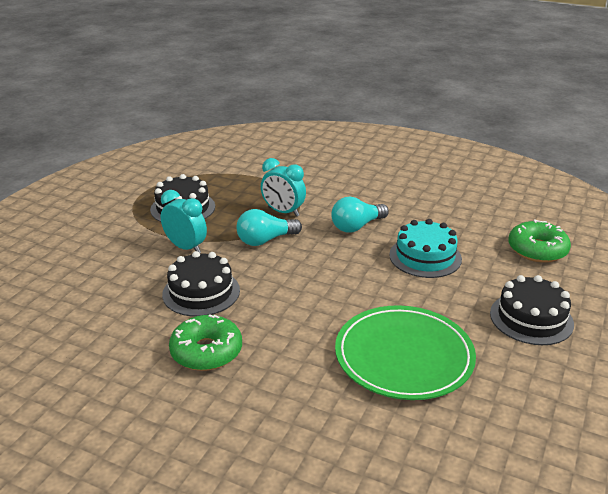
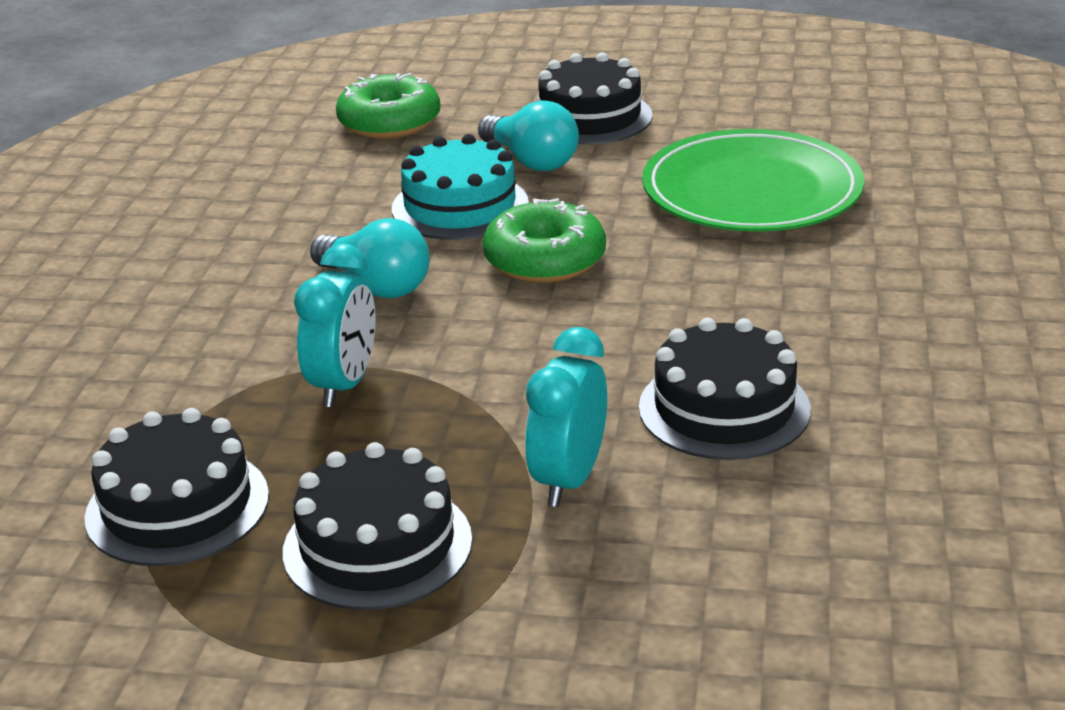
camera: 105 degrees left, 0 degrees up
green donut [169,314,242,371] -> green donut moved to [483,198,606,283]
turquoise light bulb [236,209,302,246] -> turquoise light bulb moved to [478,100,579,171]
none -> black cake [84,408,269,566]

